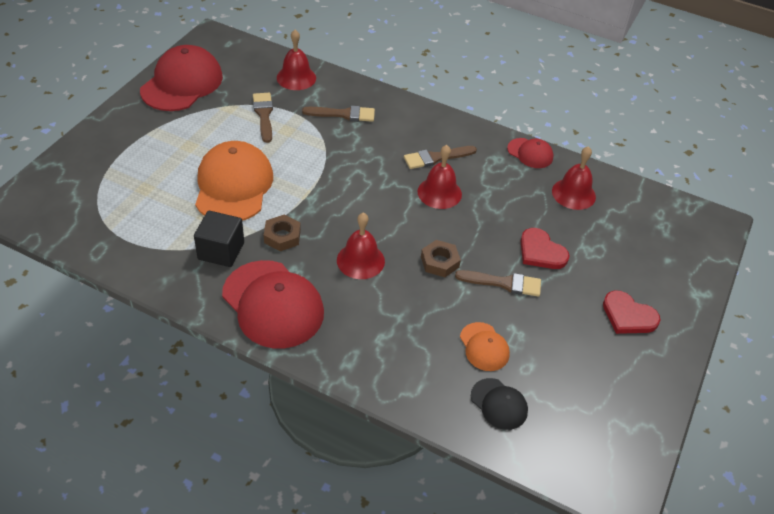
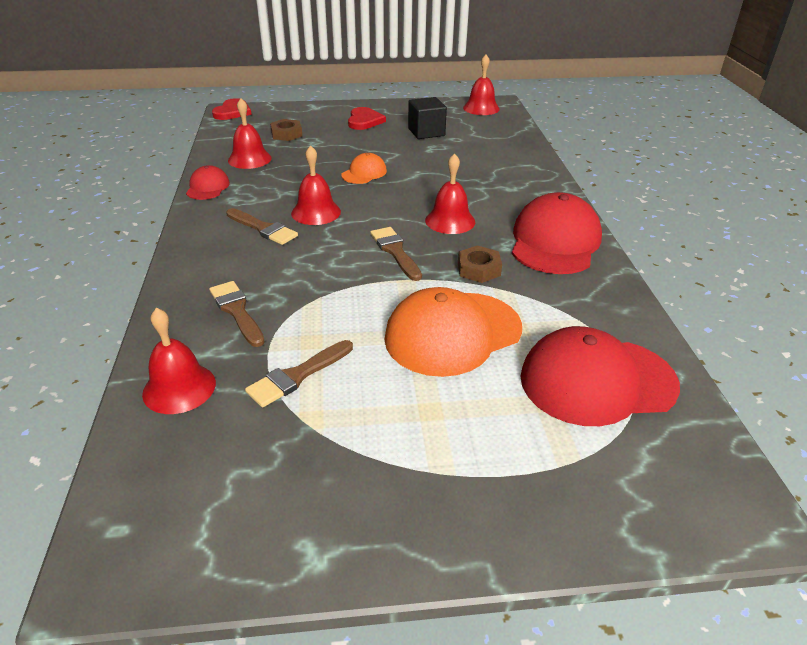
camera: 120 degrees left, 10 degrees down
red cap [140,45,223,111] -> red cap moved to [520,326,680,426]
black cube [194,210,244,267] -> black cube moved to [408,97,447,139]
brown nut [421,240,461,277] -> brown nut moved to [270,119,302,141]
brown brush [455,270,541,297] -> brown brush moved to [370,227,422,281]
orange cap [460,322,510,371] -> orange cap moved to [341,153,387,184]
black cap [471,378,528,430] -> none
red heart [521,228,570,269] -> red heart moved to [212,98,252,120]
none -> red bell [463,55,500,115]

